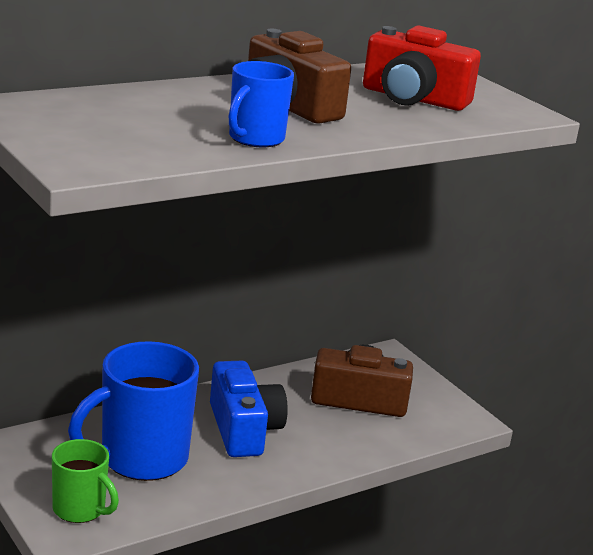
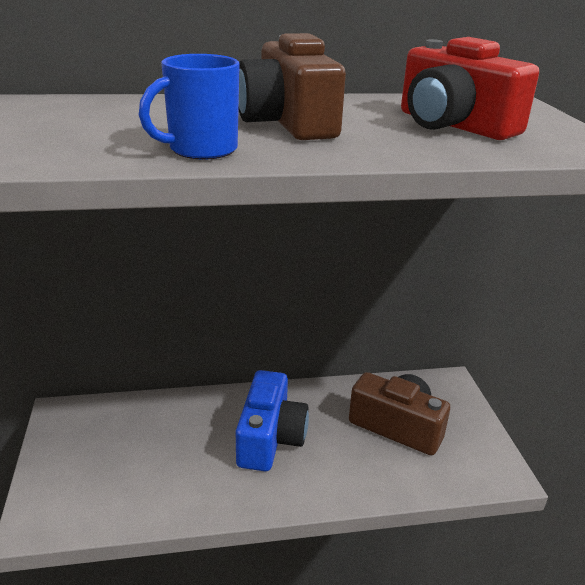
camera: 25 degrees right, 5 degrees up
green mug [52,439,119,523] -> none
blue mug [68,341,199,481] -> none

